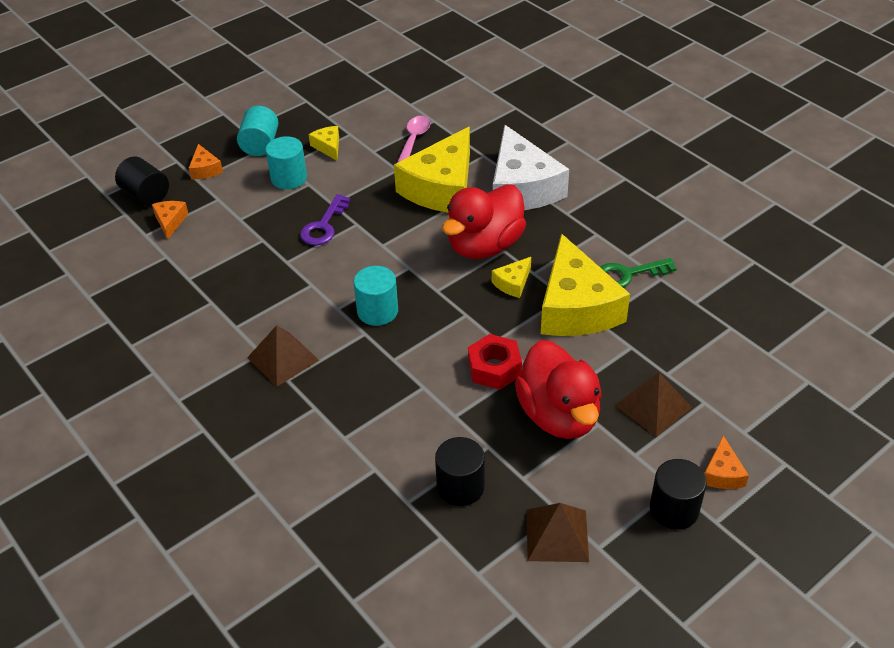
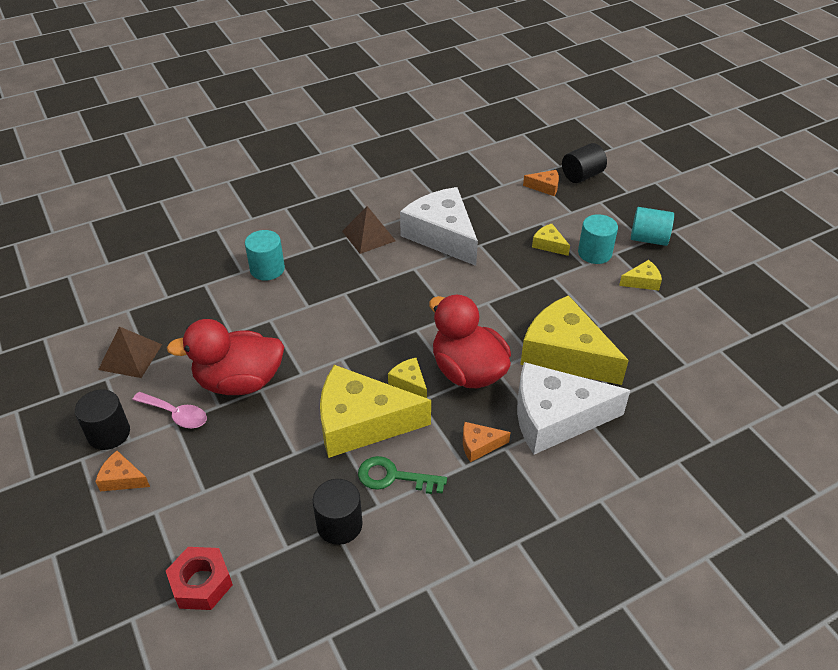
camera: 100 degrees right, 0 degrees up
orange cheese [189,144,223,179] -> orange cheese moved to [463,422,510,462]
purple key [300,194,350,245] -> none
turquoise cylinder [354,266,398,326] -> turquoise cylinder moved to [245,230,285,281]
pink spoon [397,116,431,163] -> pink spoon moved to [132,392,207,428]
black cylinder [435,437,485,506] -> black cylinder moved to [313,479,363,545]
red nut [468,334,522,390] -> red nut moved to [166,547,233,610]
green key [600,258,677,288] -> green key turned 75 degrees counterclockwise [358,456,447,494]
brown pyramid [615,373,692,437] -> none
none -> white cheese [400,187,478,266]
none -> yellow cheese [532,224,570,256]

